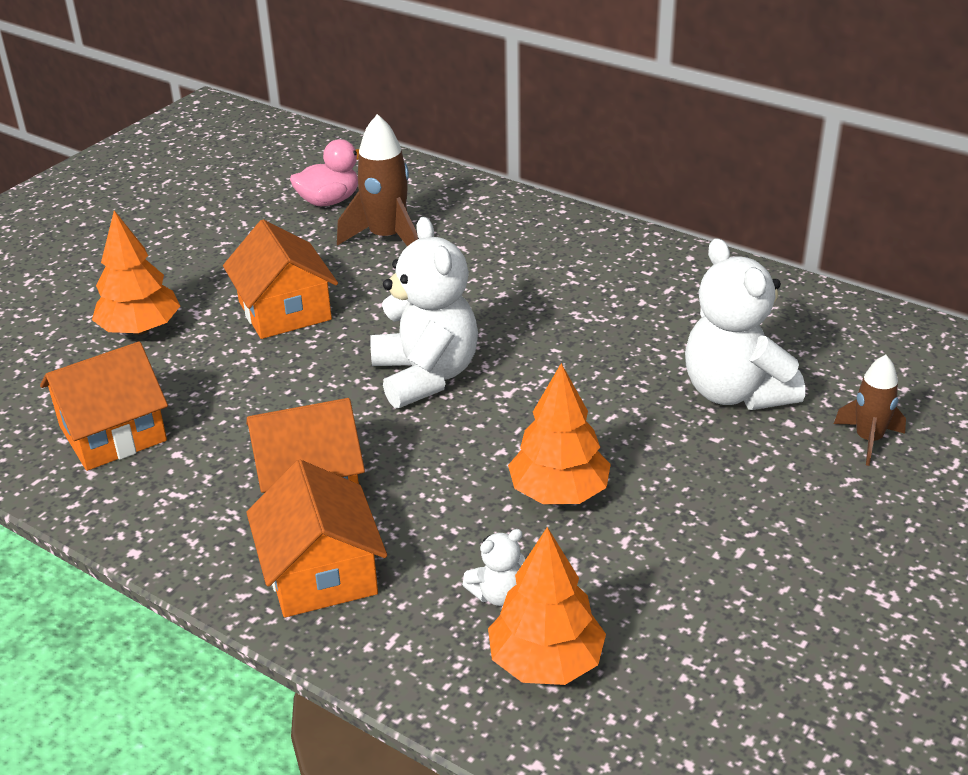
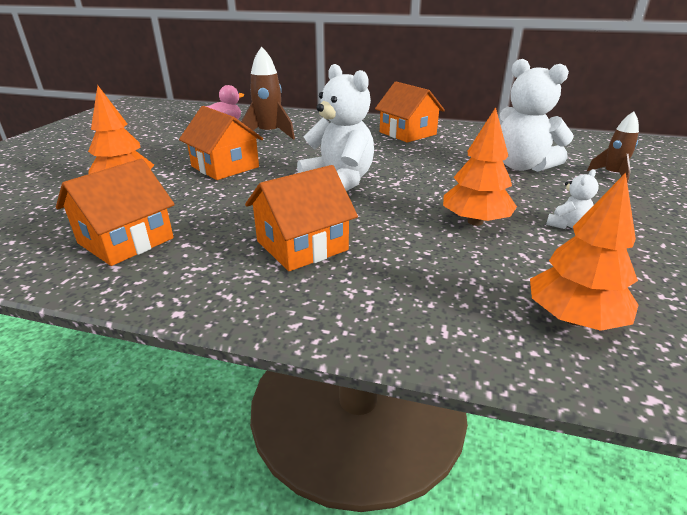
camera: 20 degrees left, 5 degrees down
orange house [246,460,387,618] -> orange house moved to [375,82,445,142]
white teddy bear [462,529,525,606] -> white teddy bear moved to [546,169,599,229]

